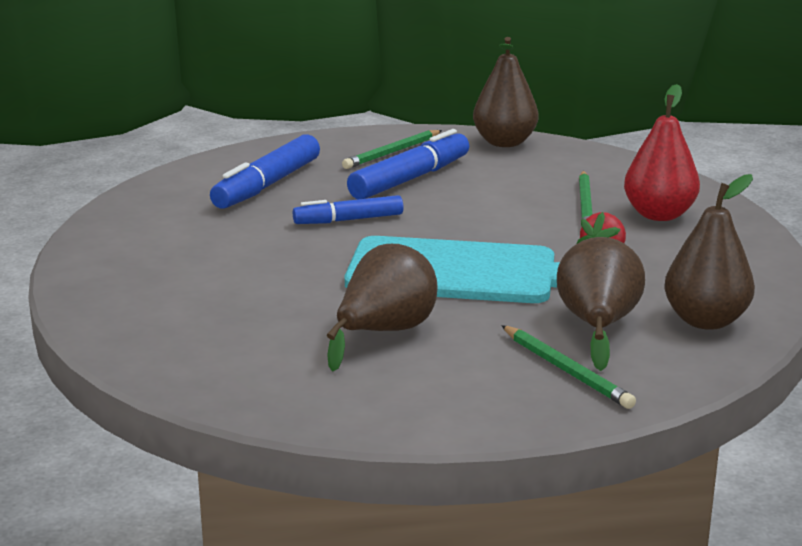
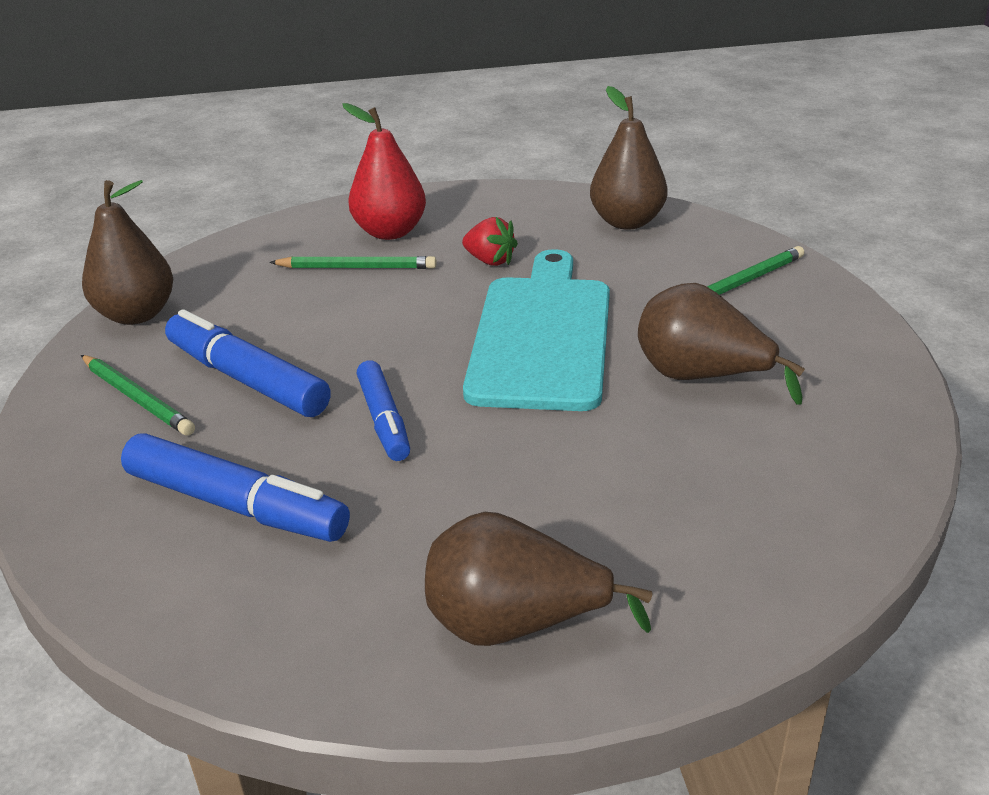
camera: 90 degrees left, 10 degrees up
brown pear [557,237,645,371] -> brown pear moved to [425,512,653,646]

